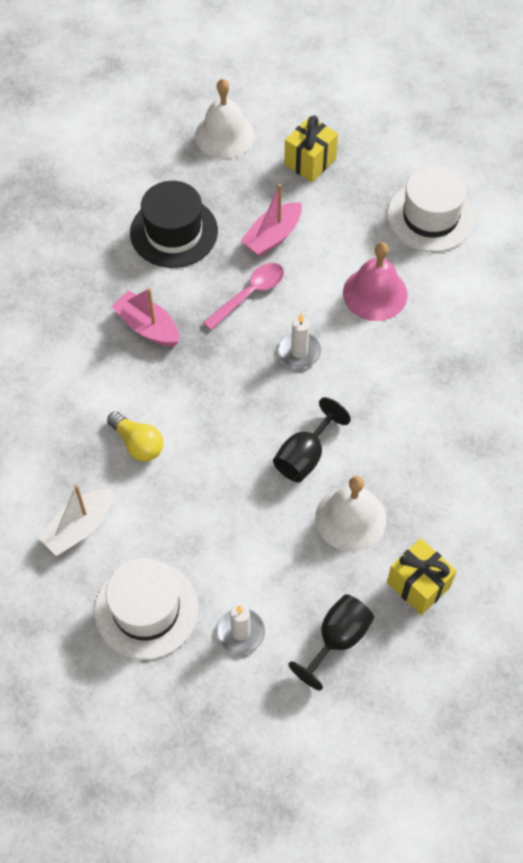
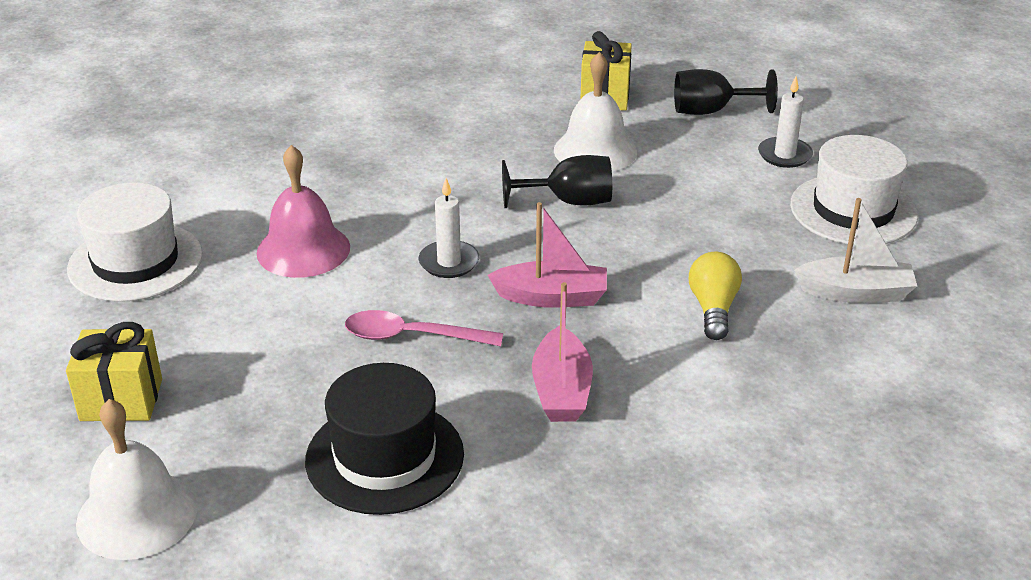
camera: 130 degrees left, 25 degrees down
pink boat [240,184,302,257] -> pink boat moved to [488,202,607,308]

